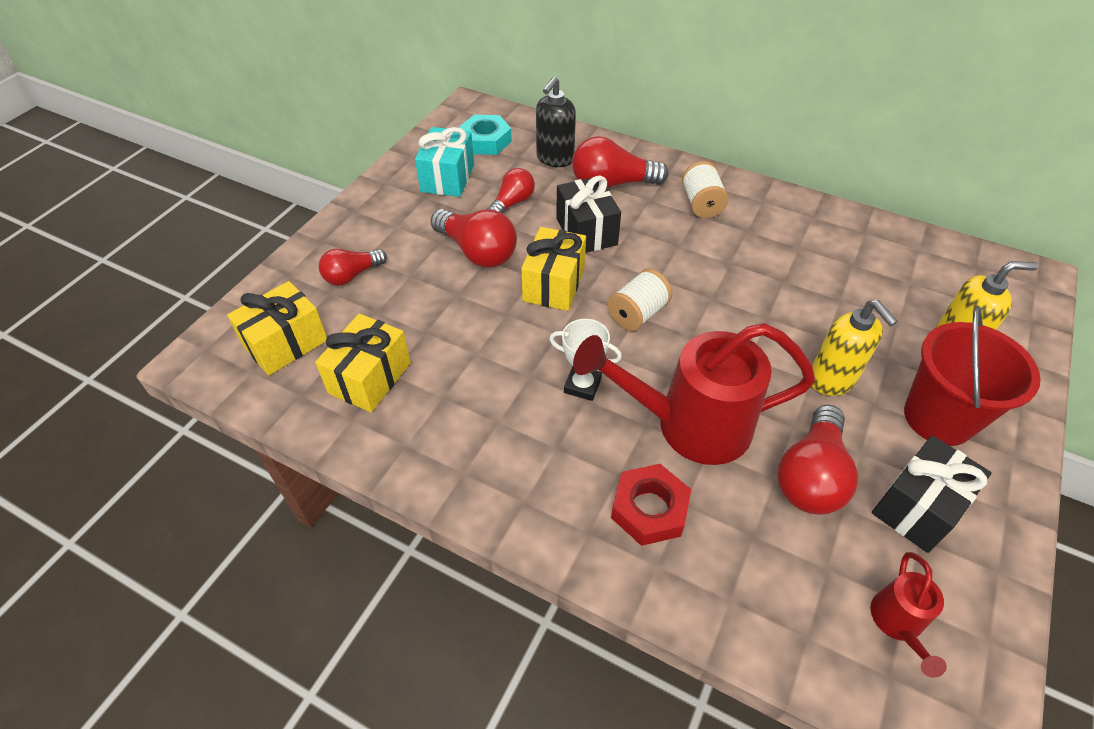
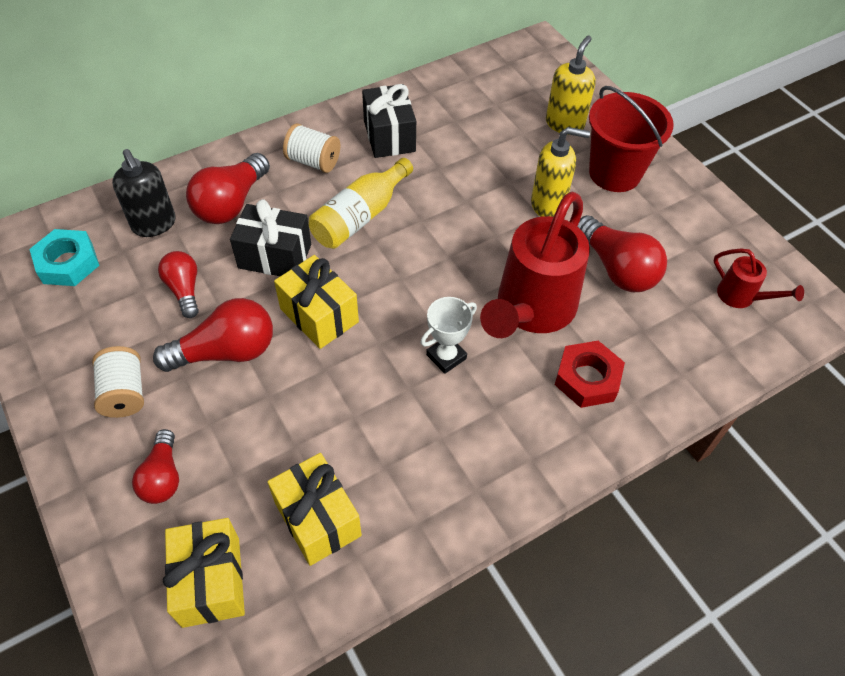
camera: 60 degrees left, 5 degrees up
turquoise gift [415,127,474,197] -> none
white spool [607,269,672,331] -> white spool moved to [92,346,144,418]
black gift [872,435,992,553] -> black gift moved to [362,84,416,158]
none -> yellow bottle [309,158,413,249]

